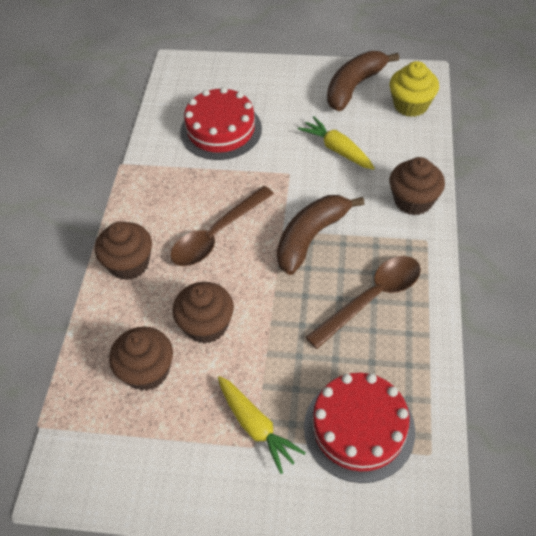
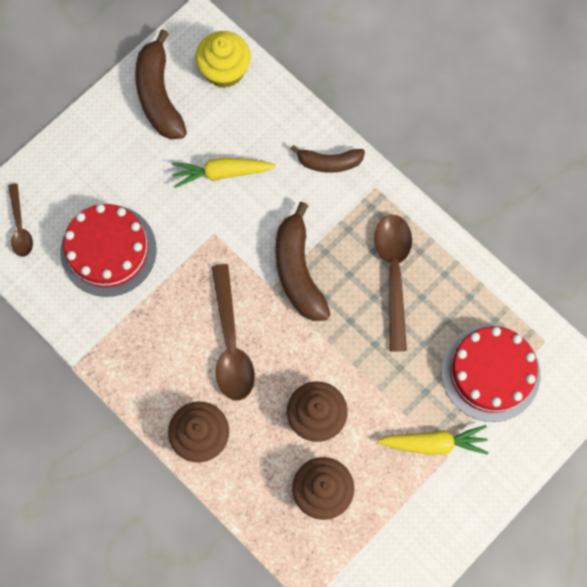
camera: 55 degrees left, 20 degrees up
brown cupcake [390,157,445,215] -> brown banana [291,145,365,173]
none -> brown spoon [8,183,33,257]

